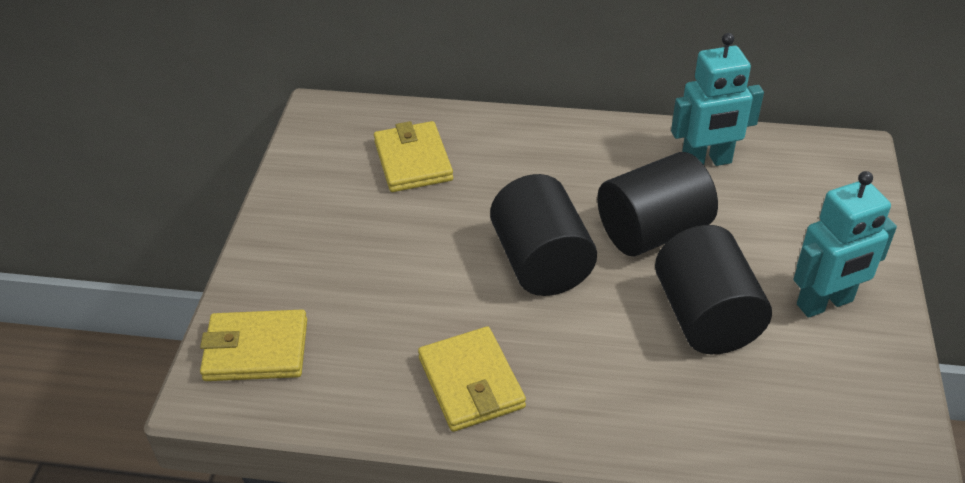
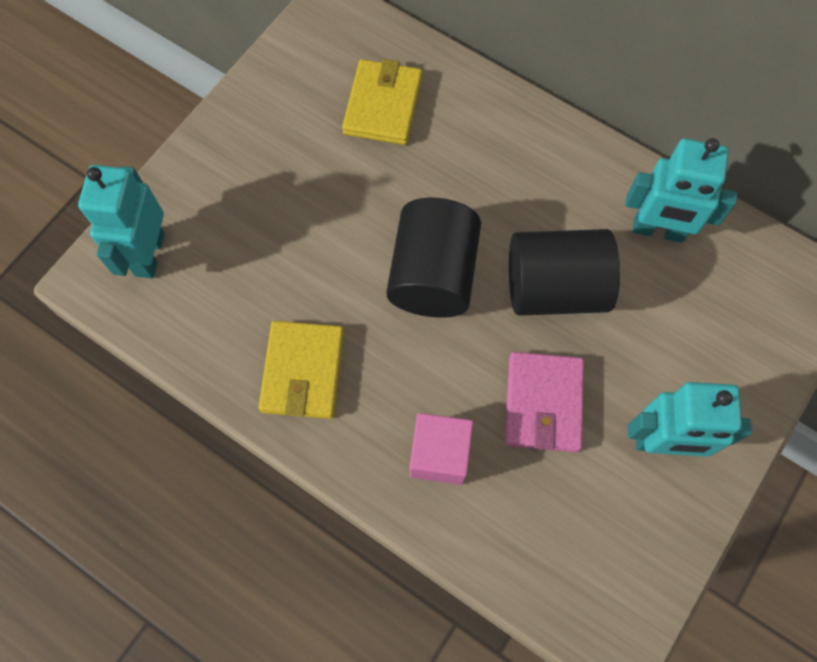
camera: 25 degrees right, 25 degrees up
yellow wallet [200,310,307,381] -> turquoise robot [78,165,165,278]
black cylinder [655,225,772,354] -> pink wallet [505,352,584,452]
none -> pink cube [410,413,473,485]

